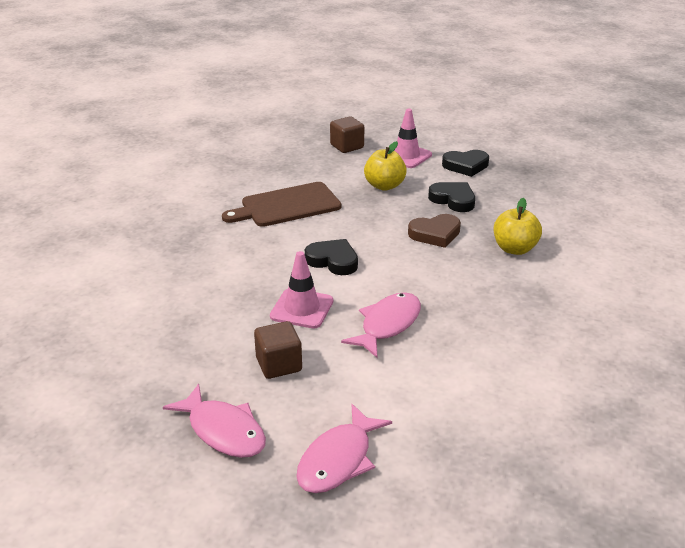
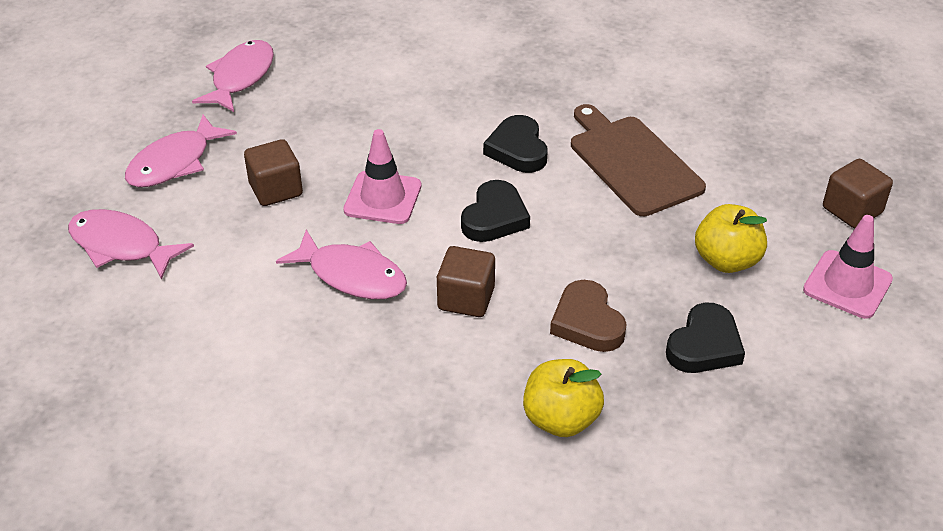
camera: 85 degrees right, 10 degrees up
black heart [442,150,489,177] -> black heart moved to [483,115,548,173]
none -> pink fish [192,40,274,112]
none -> brown cube [437,246,495,317]

